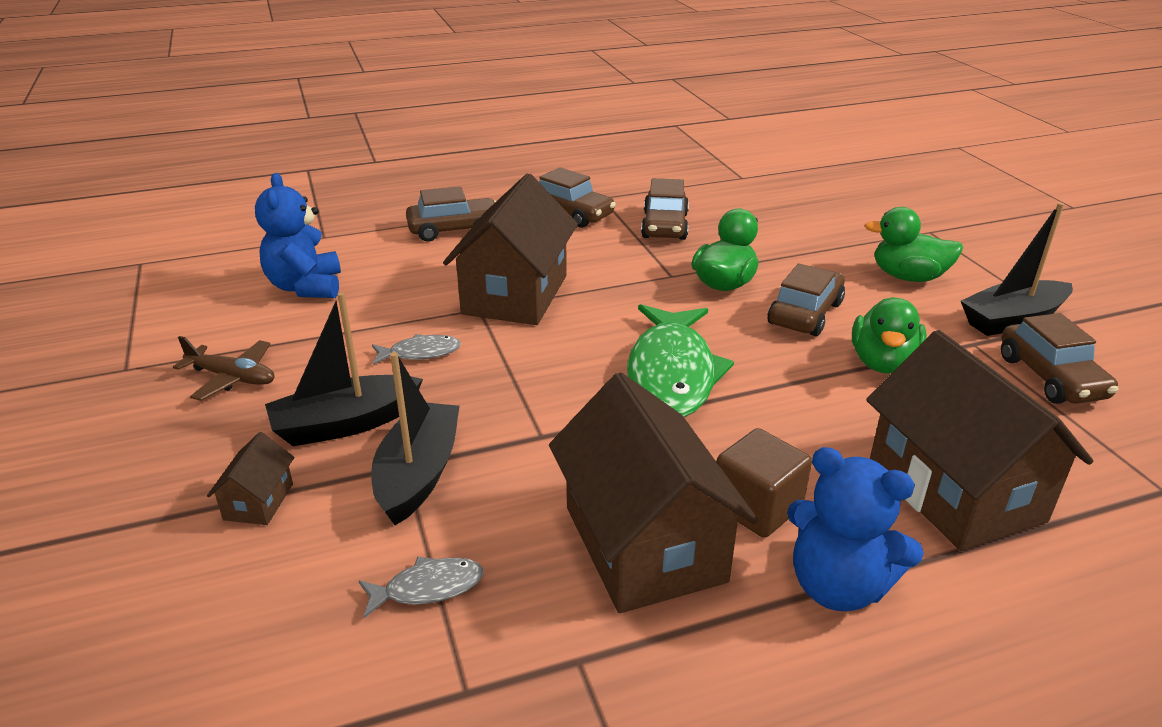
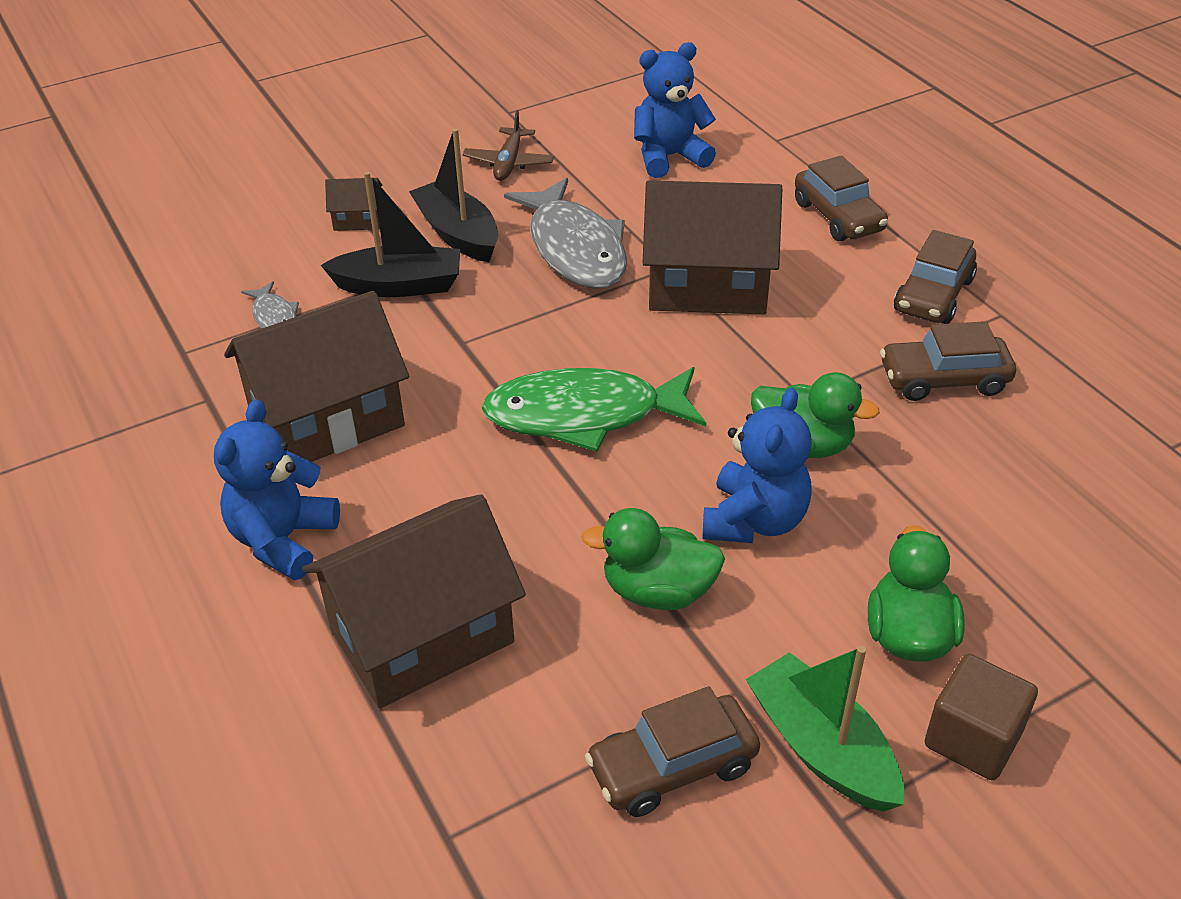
camera: 80 degrees right, 10 degrees up
grey fish [372,334,461,365] -> grey fish [504,178,627,289], size x2.20
brown cube [717,428,812,538] -> brown cube moved to [925,654,1038,780]
brown car [768,263,845,336] -> blue teddy bear [702,387,812,543]
black boat [961,203,1073,336] -> green boat [746,646,904,812]

